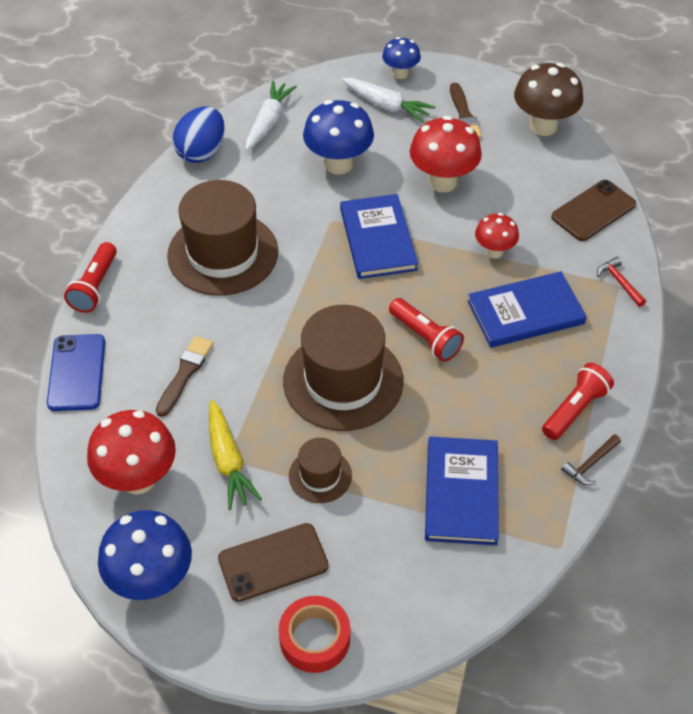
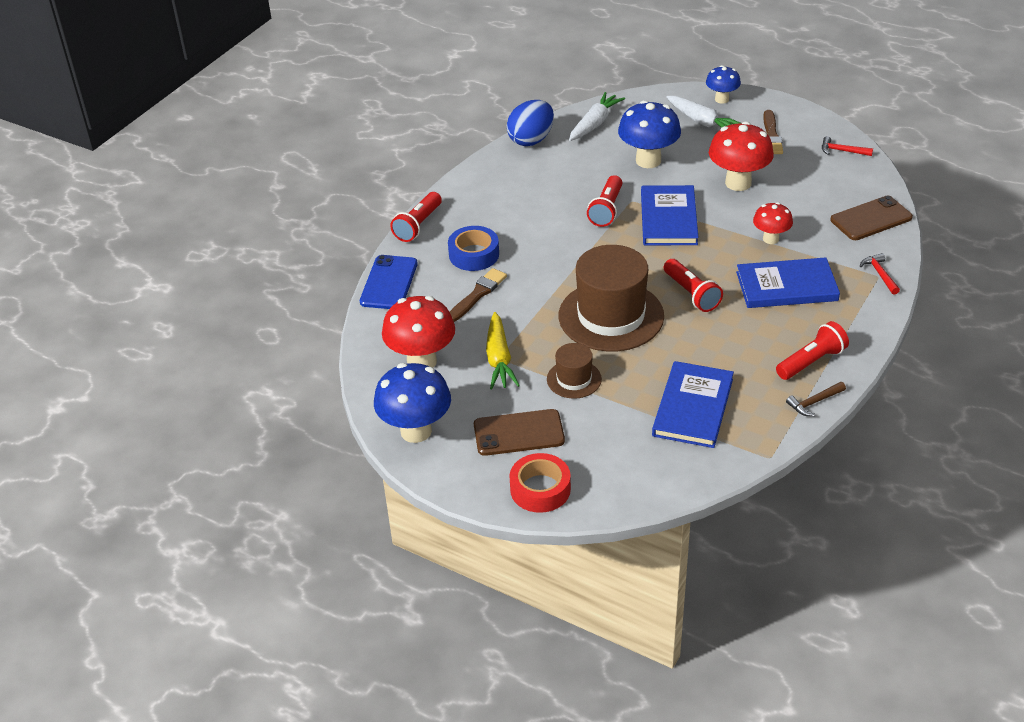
camera: 15 degrees right, 10 degrees down
brown hat [167,180,278,296] -> none
brown mushroom [514,63,583,136] -> red hammer [822,136,873,156]
none -> blue tape [448,226,499,271]
none -> red flashlight [587,175,622,227]

